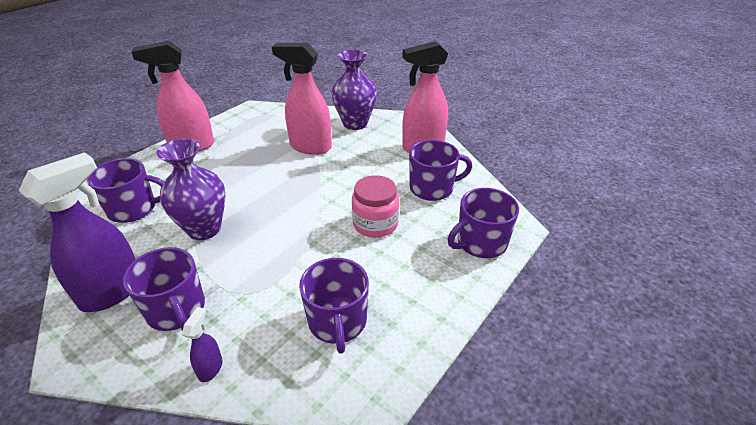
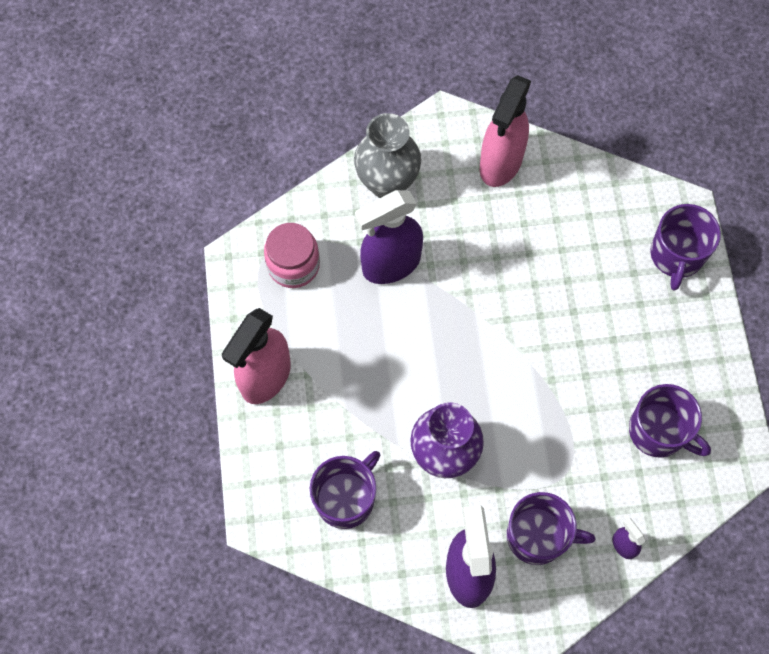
camera: 45 degrees left, 30 degrees up
pink spray bottle [272,43,332,155] -> purple spray bottle [355,190,423,284]
purple vase [331,49,377,130] -> grey vase [354,113,421,198]
pink jar [352,175,399,237] -> pink jar moved to [264,223,320,288]
purple mug [409,140,472,201] -> none

